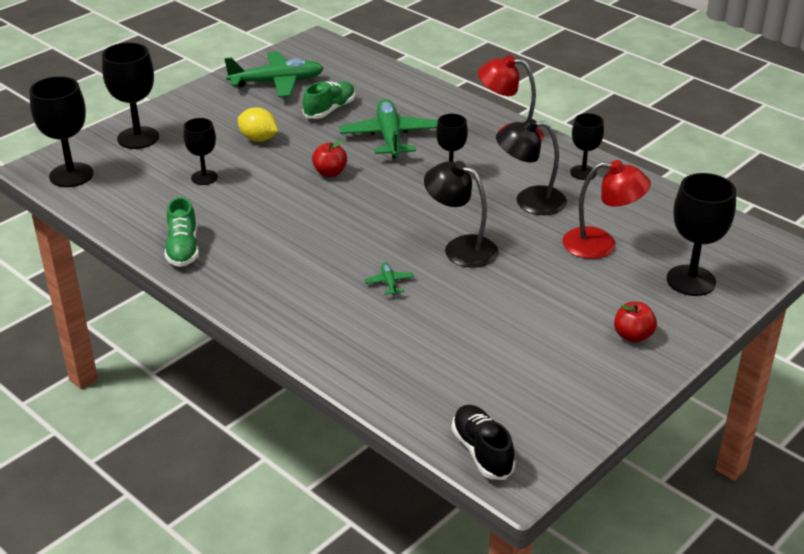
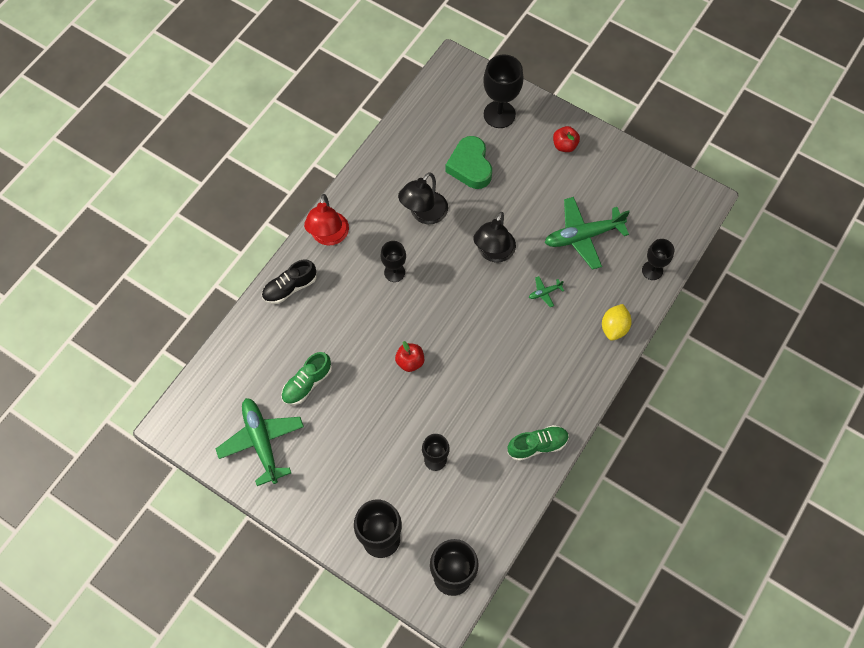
camera: 100 degrees left, 30 degrees up
yellow lemon [238,108,278,142] -> yellow lemon moved to [602,304,632,341]
green shoe [303,81,355,119] -> green shoe turned 75 degrees counterclockwise [281,352,332,405]
green plane [340,99,438,158] -> green plane moved to [544,197,630,270]
black shoe [452,405,515,480] -> black shoe moved to [262,260,316,304]
black lamp [496,118,567,215] -> black lamp turned 45 degrees clockwise [398,172,448,224]
red lamp [562,160,651,259] -> green heart [445,136,492,189]
black goblet [570,113,604,180] -> black goblet moved to [642,239,674,280]

